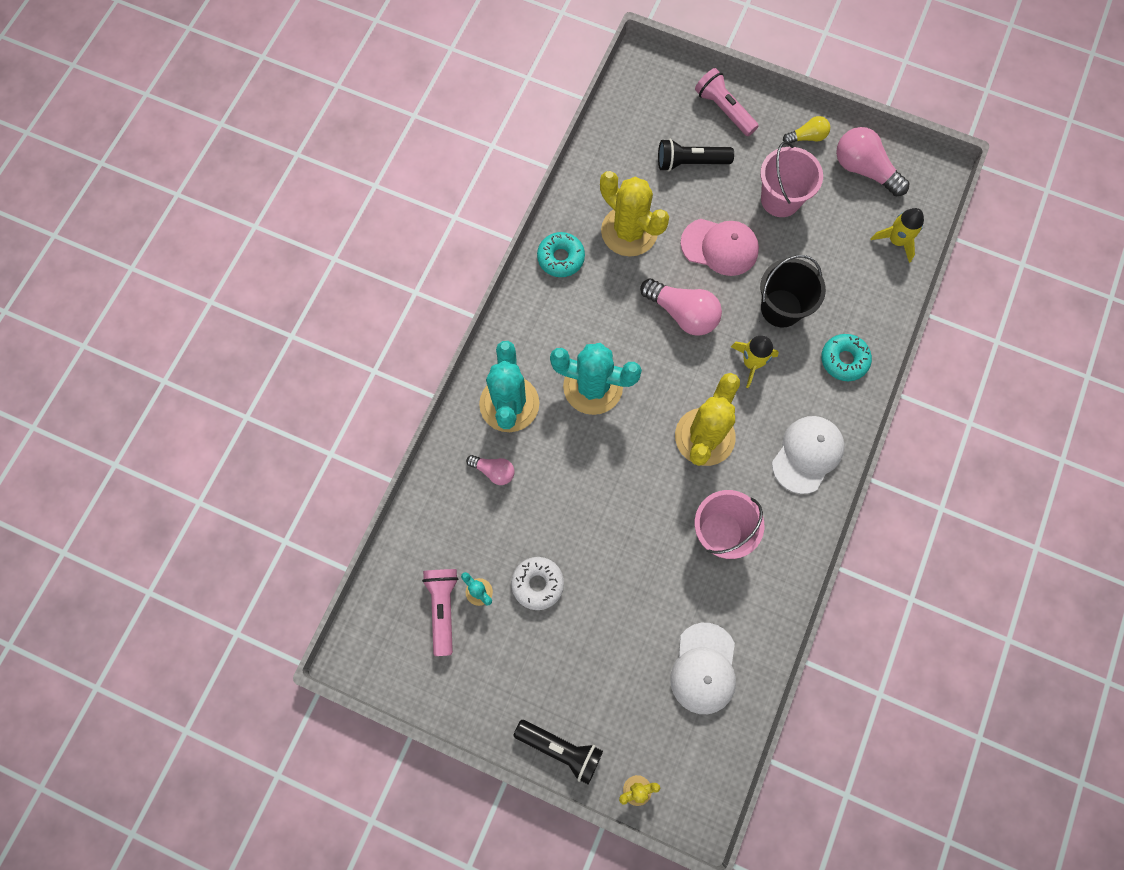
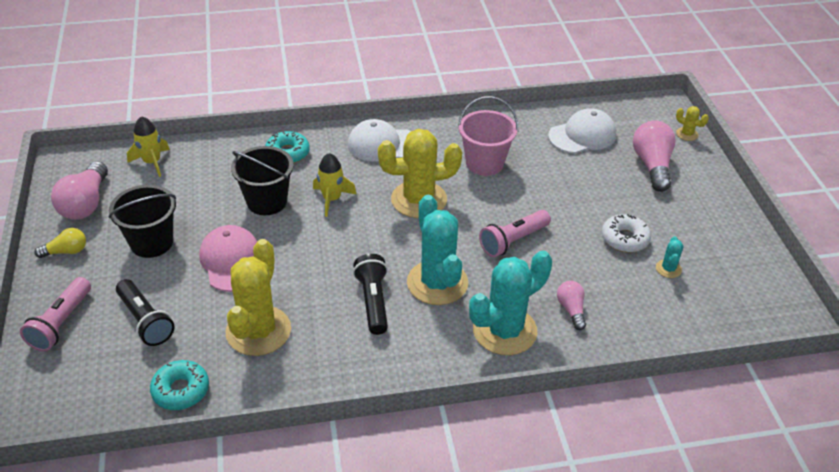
camera: 125 degrees left, 30 degrees down
pink flashlight [422,569,458,656] -> pink flashlight moved to [479,210,551,257]
black flashlight [513,720,603,784] -> black flashlight moved to [353,254,388,335]
turquoise donut [537,232,585,277] -> turquoise donut moved to [150,360,209,410]
pink light bulb [640,279,722,336] -> pink light bulb moved to [633,120,676,192]
pink bucket [760,141,823,217] -> black bucket [109,185,176,258]
yellow light bulb [783,116,830,143] -> yellow light bulb turned 120 degrees clockwise [34,228,86,258]

